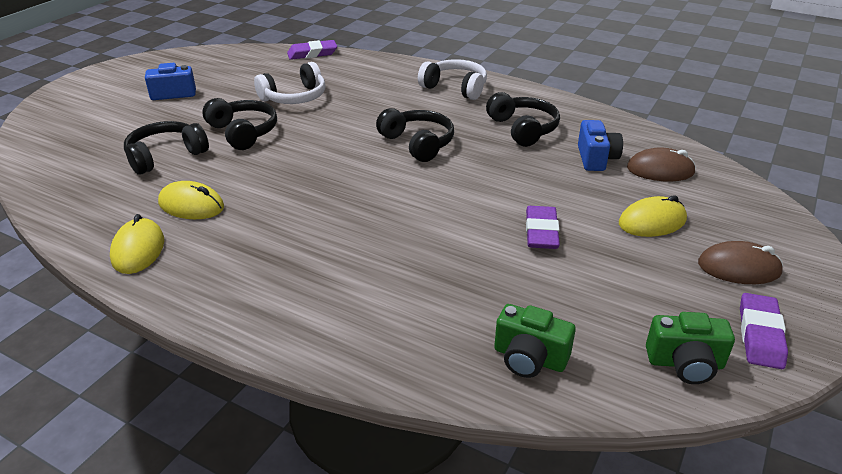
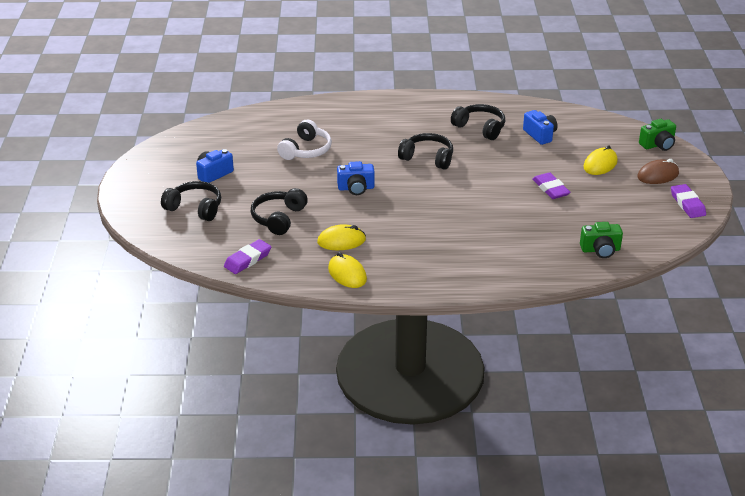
camera: 30 degrees left, 0 degrees up
black headphones [202,98,277,150] -> black headphones moved to [161,181,221,221]
purple eraser [287,40,337,60] -> purple eraser moved to [224,239,271,274]
white headphones [418,59,487,100] -> none
brown mouse [627,147,696,181] -> none
green camera [646,312,735,384] -> green camera moved to [639,119,676,151]
none -> blue camera [337,161,375,195]

